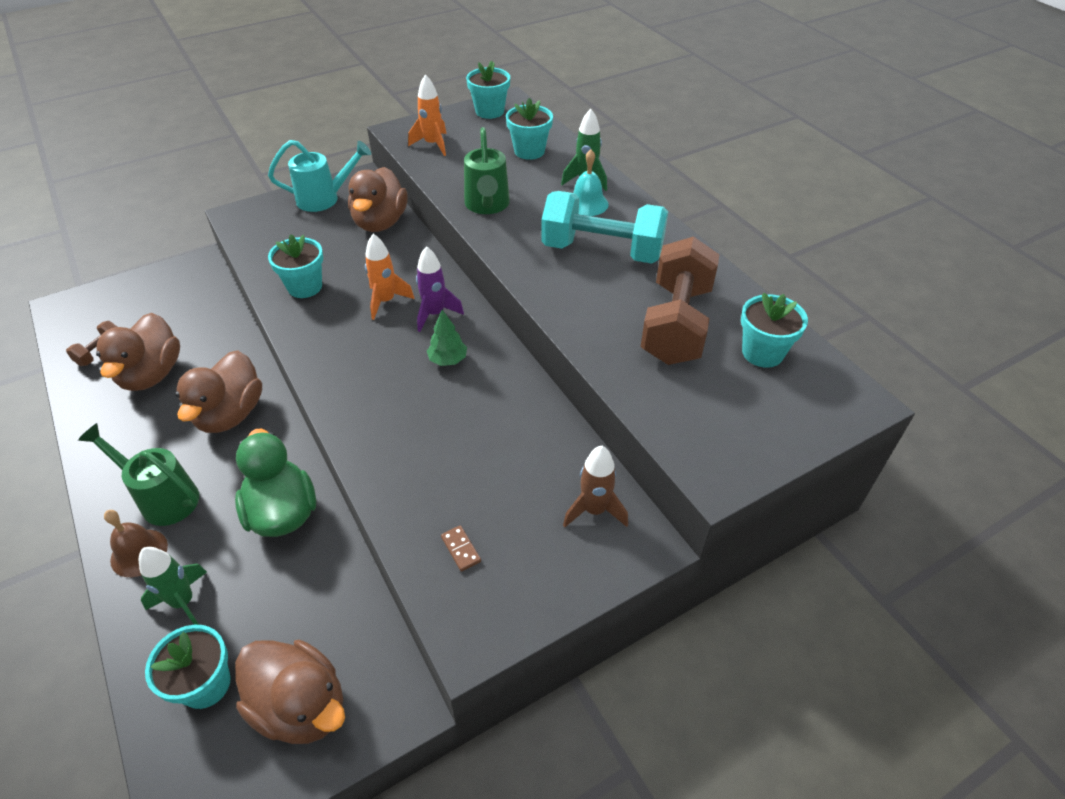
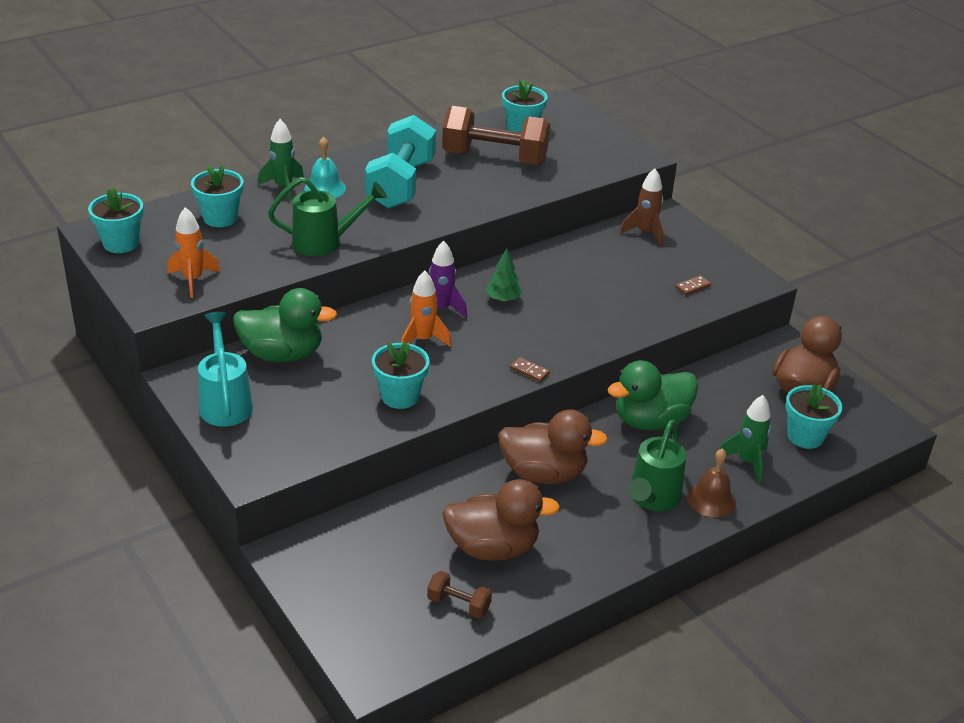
camera: 95 degrees left, 10 degrees down
brown duck [348,167,408,232] -> green duck [233,288,337,362]
none -> brown domino [510,357,550,382]

